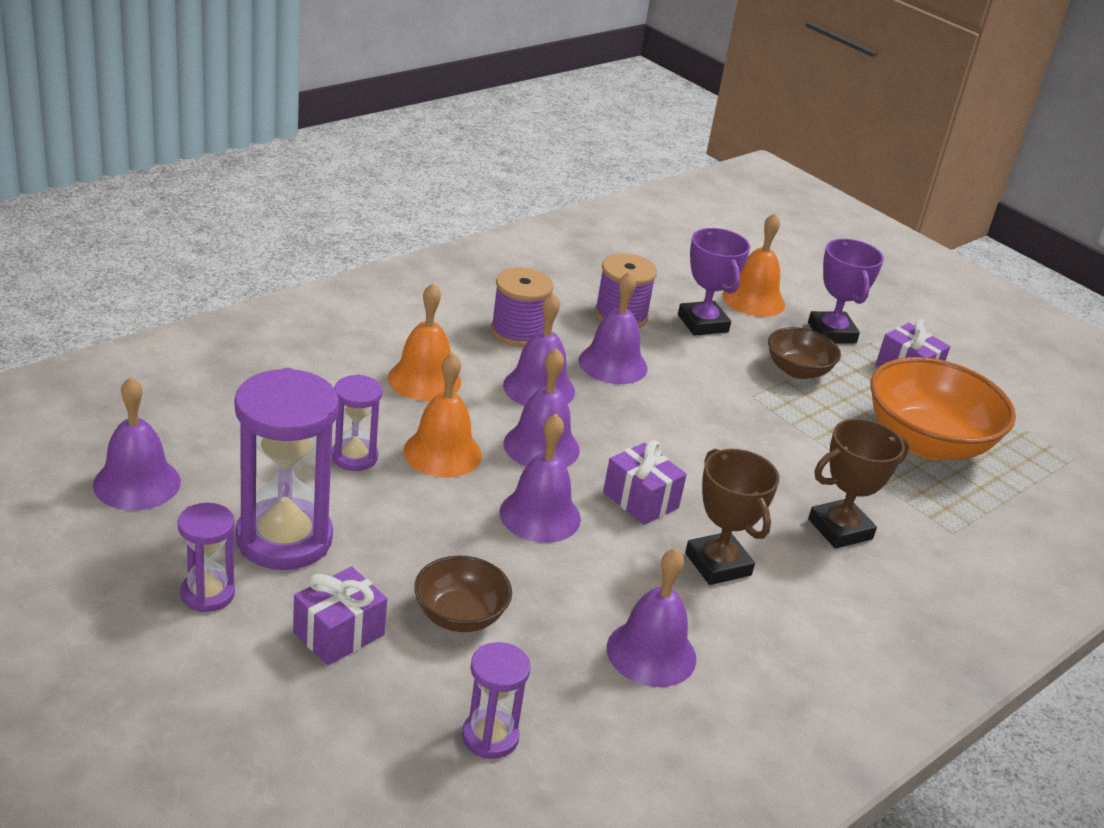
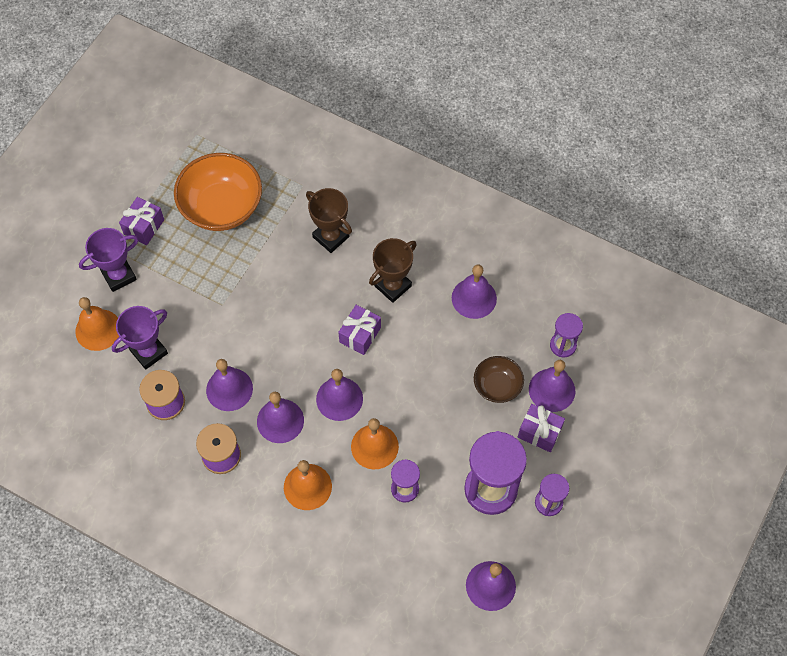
camera: 105 degrees left, 30 degrees up
purple bell [499,414,581,543] -> purple bell moved to [529,360,575,412]
brown bowl [768,327,841,379] -> none

